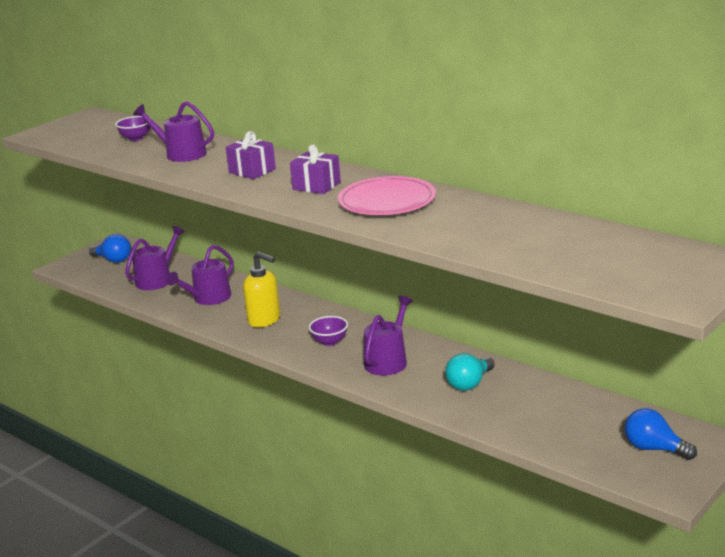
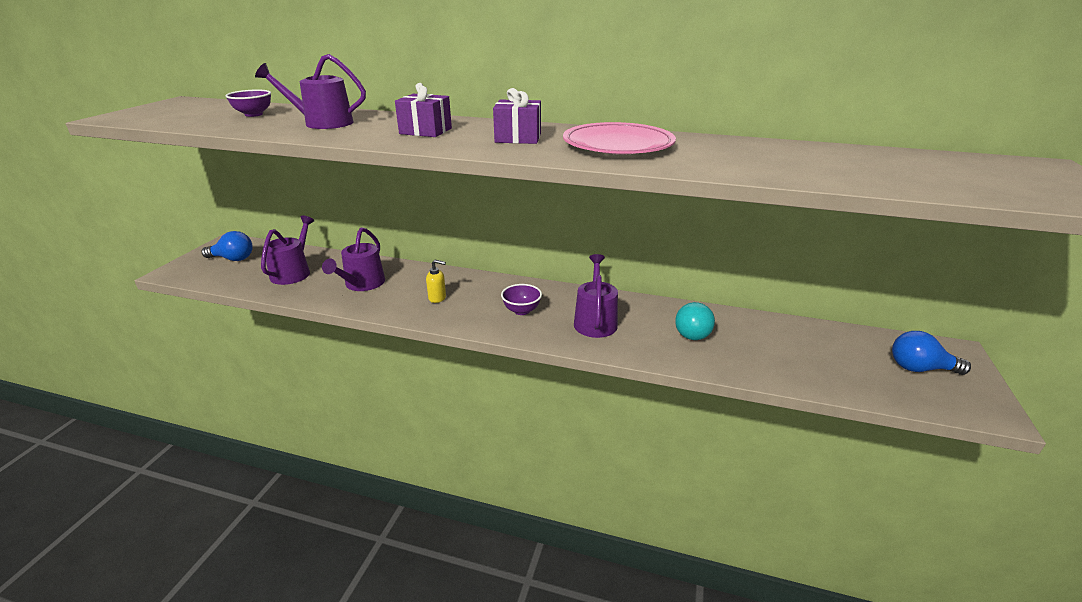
camera: 25 degrees left, 5 degrees up
yellow soap dispenser [243,252,280,328] -> yellow soap dispenser [426,260,446,303], size x0.55

